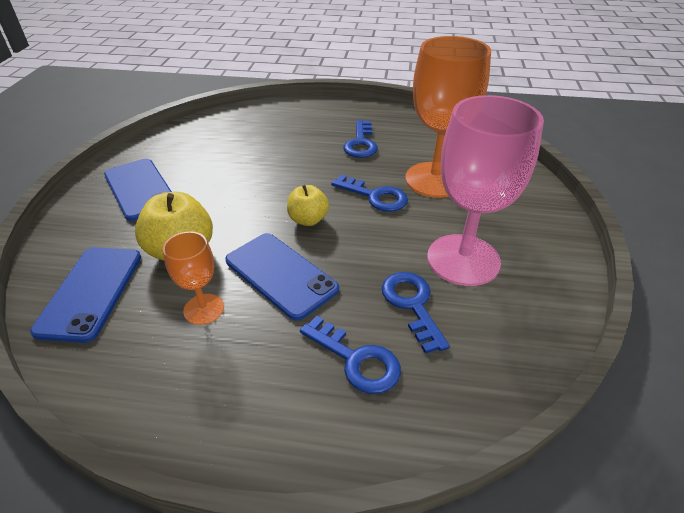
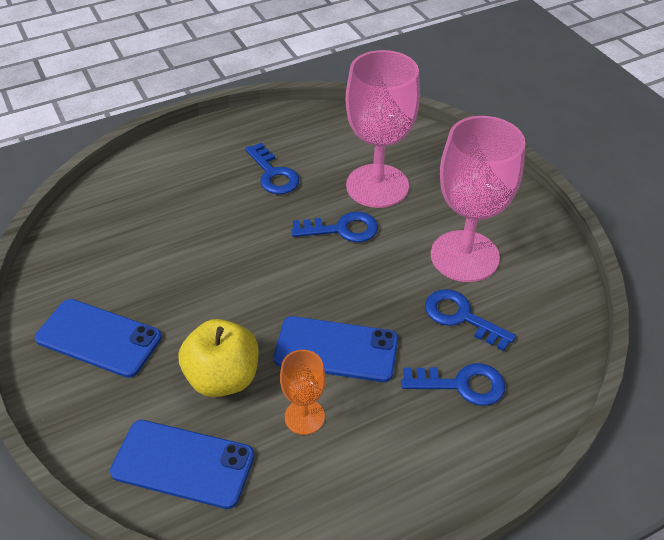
camera: 35 degrees left, 5 degrees up
blue phone [30,247,141,343] -> blue phone turned 45 degrees counterclockwise [110,420,254,509]
yellow apple [287,185,329,226] -> none
orange goblet [405,36,491,198] -> pink goblet [346,50,420,208]

